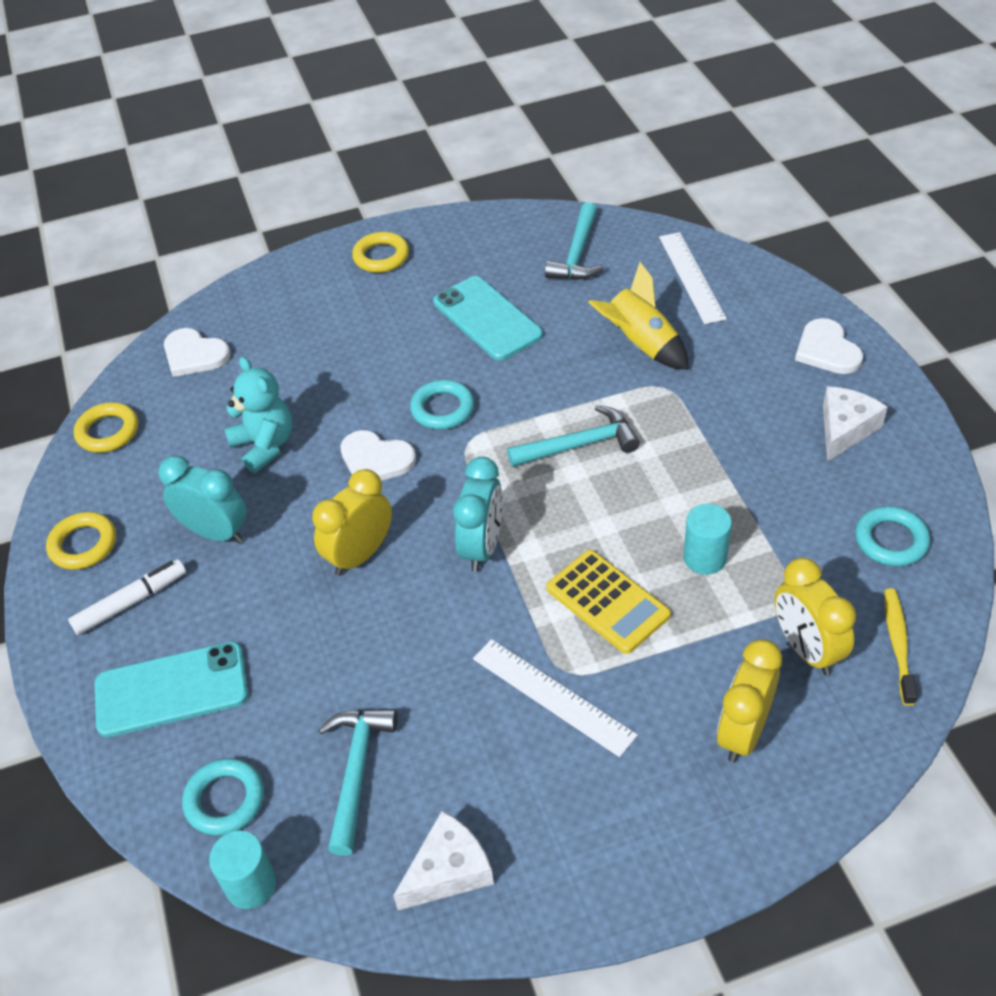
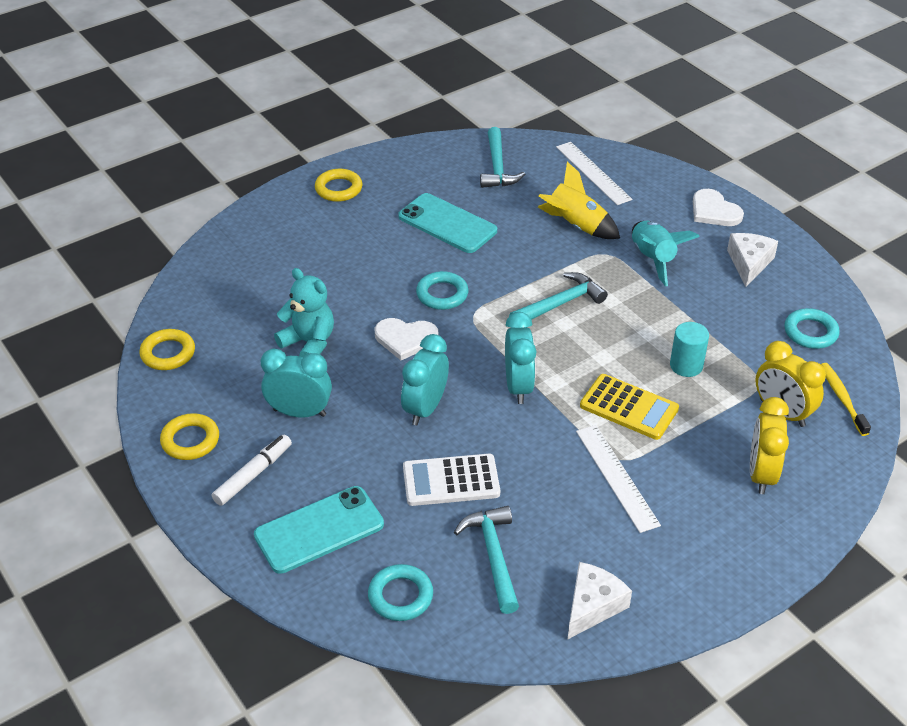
camera: 20 degrees left, 5 degrees down
white heart [164,328,231,377] -> none
turquoise cylinder [209,831,276,909] -> none
yellow clock [312,469,392,576] -> turquoise clock [401,334,449,425]
white ruler [473,639,638,757] -> white ruler turned 45 degrees clockwise [576,425,661,533]
none -> white calculator [403,454,500,506]
none -> turquoise rocket [632,221,700,286]

